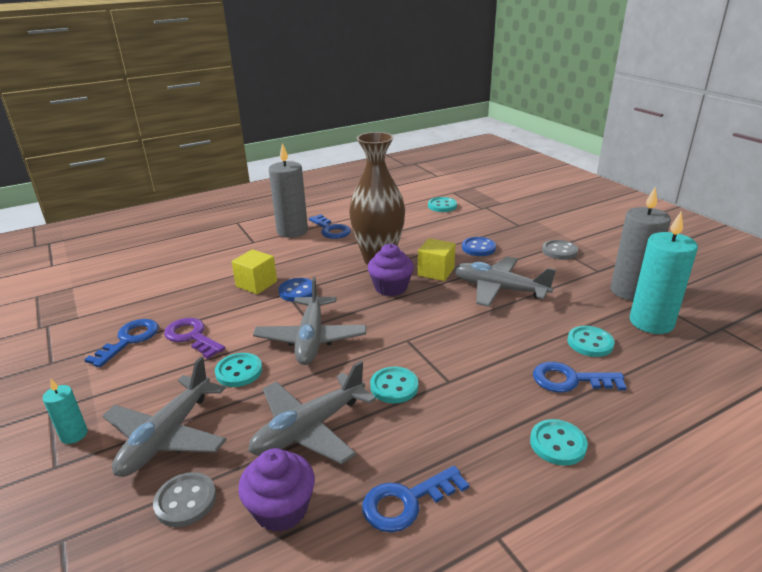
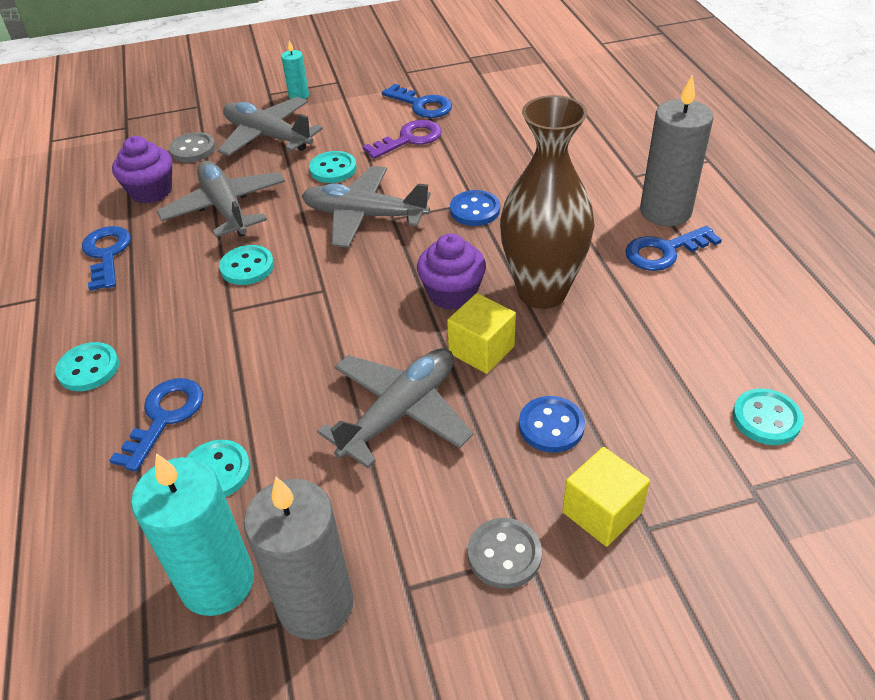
camera: 105 degrees right, 15 degrees up
yellow cube [231,249,277,294] -> yellow cube moved to [562,447,650,547]

